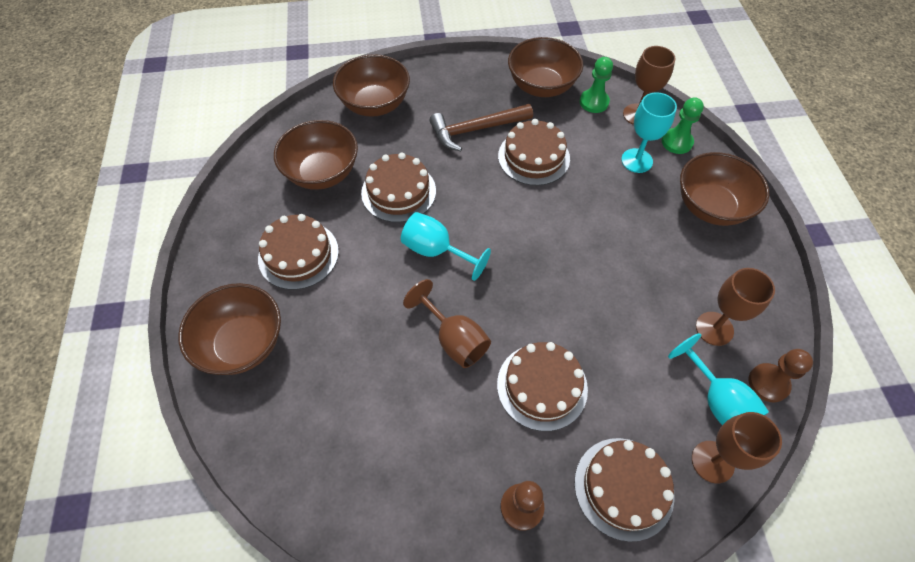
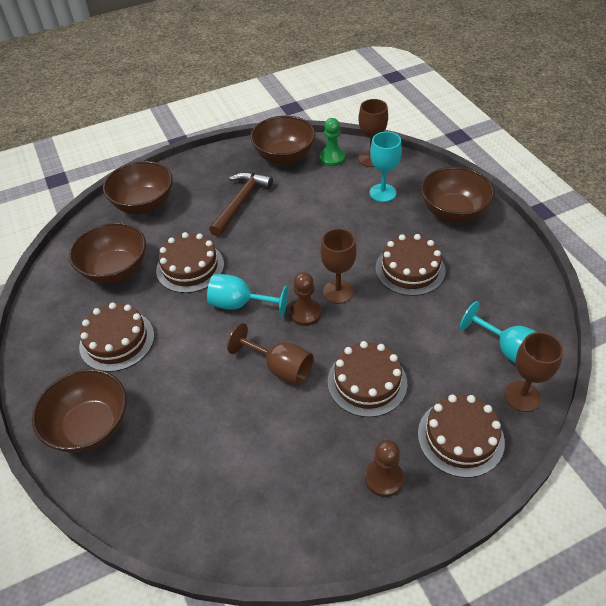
camera: 15 degrees left, 10 degrees down
brown hammer [429,104,533,151] -> brown hammer turned 150 degrees clockwise [209,172,273,237]
brown cake [498,119,570,186] -> brown cake moved to [375,234,445,296]
green pawn [662,97,704,154] -> none
brown goblet [696,268,775,346] -> brown goblet moved to [320,229,357,304]
brown pawn [749,349,813,402] -> brown pawn moved to [290,272,321,326]

